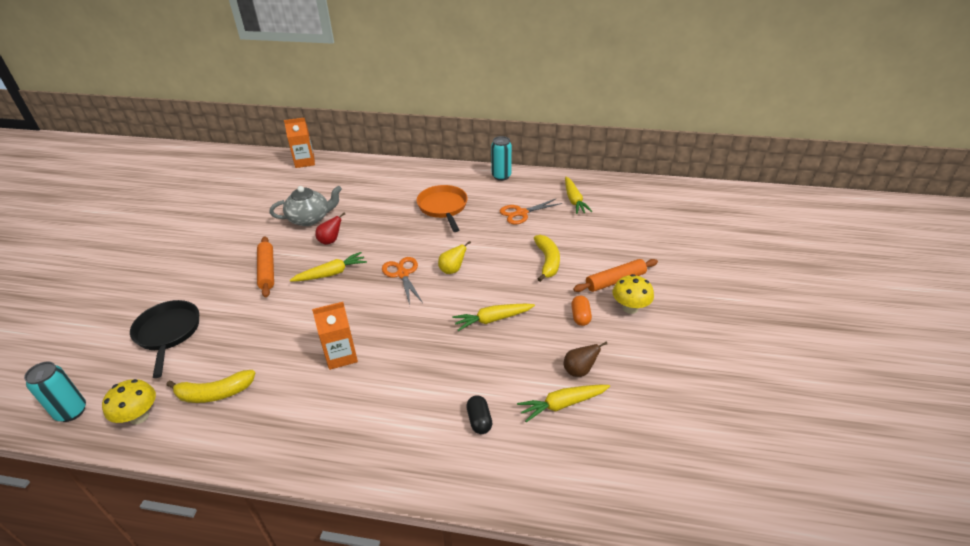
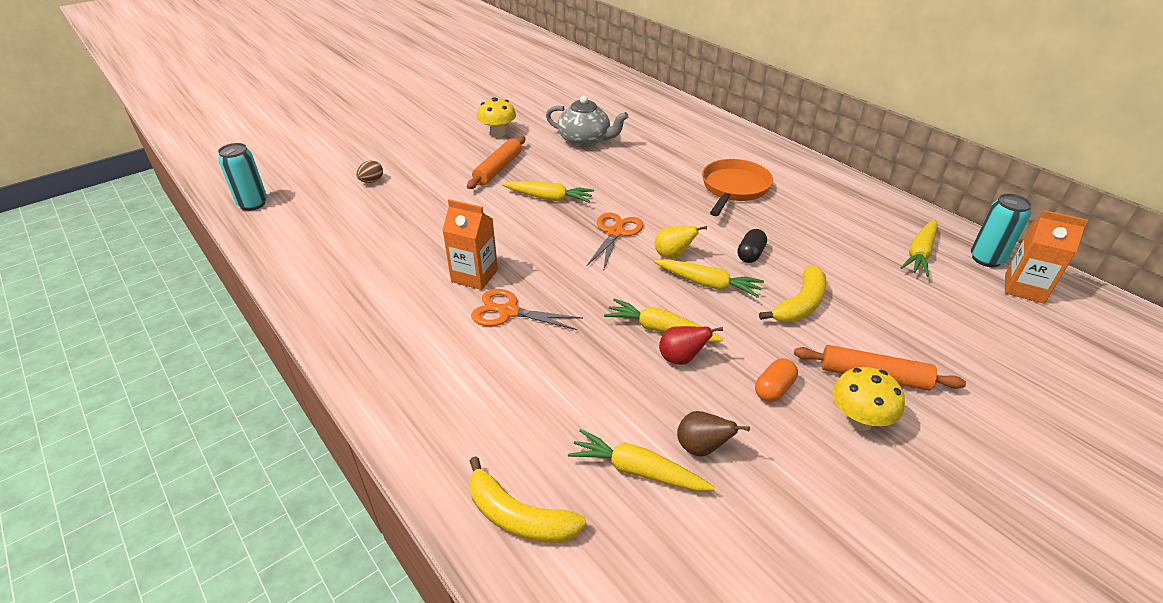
camera: 40 degrees right, 0 degrees up
yellow mushroom [102,379,156,424] -> yellow mushroom moved to [477,98,516,138]
black pan [130,300,199,378] -> brown egg [356,160,383,183]
yellow banana [167,370,255,403] -> yellow banana moved to [469,457,587,543]
orange carton [284,118,315,168] -> orange carton moved to [1005,210,1088,304]
red pear [315,213,345,245] -> red pear moved to [659,326,723,365]
black capsule [466,395,492,434] -> black capsule moved to [737,229,767,263]
turquoise can [491,136,512,181] -> turquoise can moved to [971,193,1032,267]
orange scissors [500,198,562,225] -> orange scissors moved to [471,289,583,330]
none -> yellow carrot [654,259,764,298]

